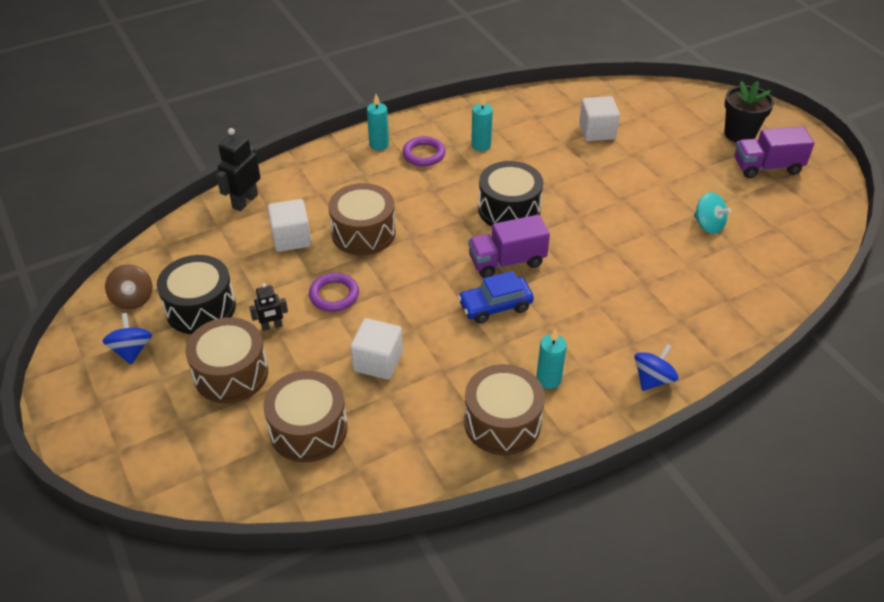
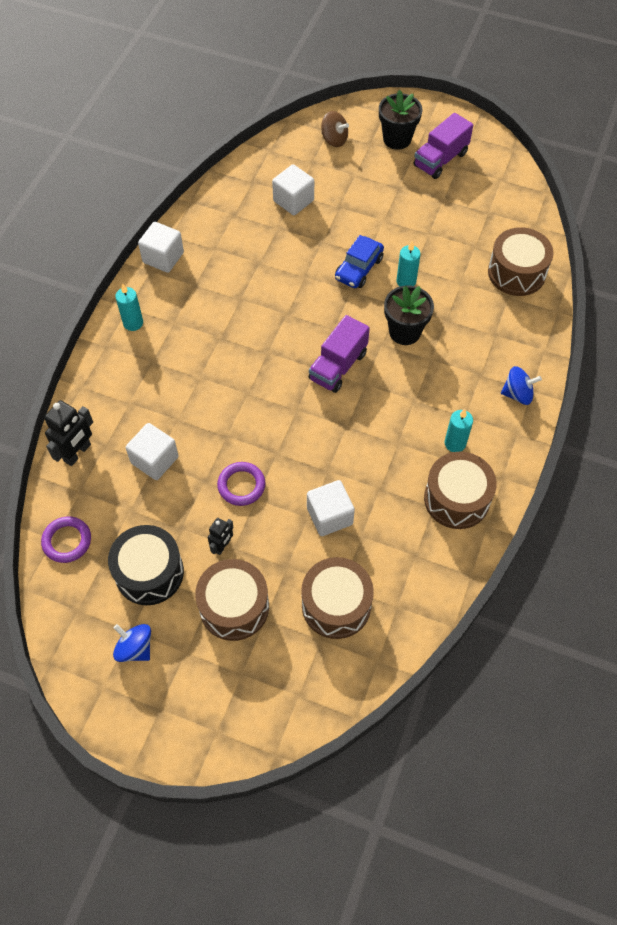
camera: 40 degrees left, 15 degrees up
brown spinning top [105,264,153,310] -> brown spinning top moved to [321,111,349,147]
black robot [216,128,260,211] -> black robot turned 135 degrees counterclockwise [44,400,93,466]
brown drum [328,183,396,255] -> brown drum moved to [488,227,553,296]
purple ring [402,136,446,166] -> purple ring moved to [41,516,91,563]
blue car [458,271,534,324] -> blue car moved to [335,235,384,288]
turquoise candle [471,94,493,151] -> turquoise candle moved to [397,241,421,287]
black drum [478,161,543,227] -> none
blue spinning top [634,344,678,391] -> blue spinning top turned 90 degrees clockwise [501,366,542,405]
turquoise spinning top [694,192,731,234] -> none
none -> white cube [138,222,184,273]
none -> black flower pot [384,286,434,345]

